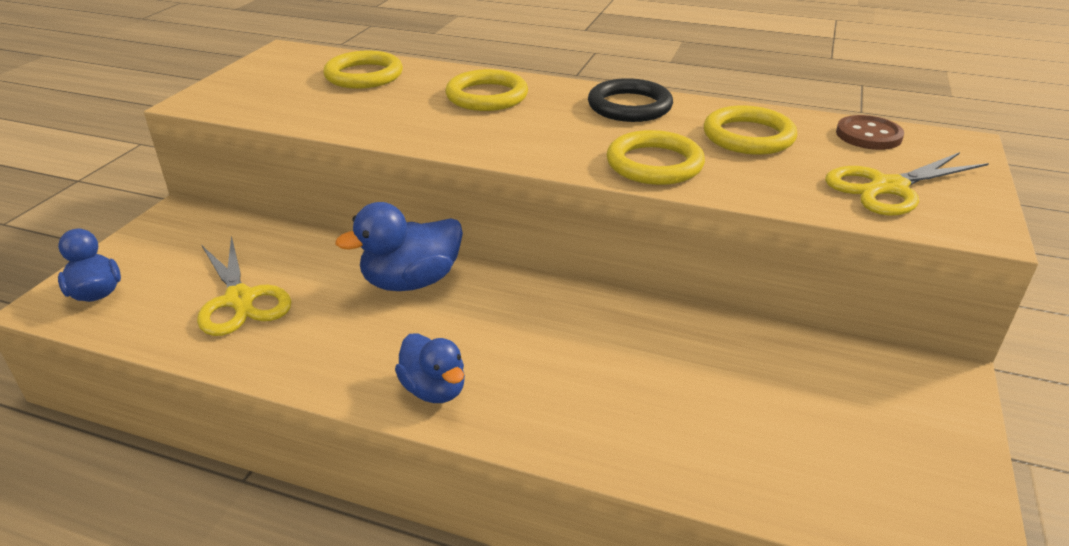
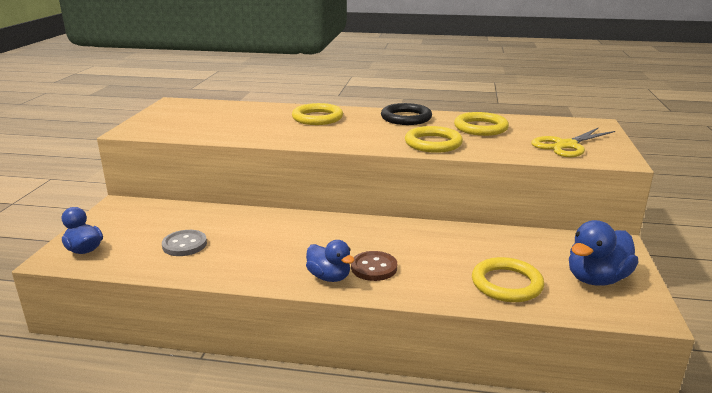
camera: 10 degrees left, 10 degrees down
yellow scissors [197,235,292,336] -> grey button [162,230,207,256]
yellow ring [323,51,403,89] -> yellow ring moved to [472,257,544,302]
blue duck [335,202,463,291] -> blue duck moved to [569,220,638,286]
brown button [836,115,904,150] -> brown button moved to [351,251,397,281]

